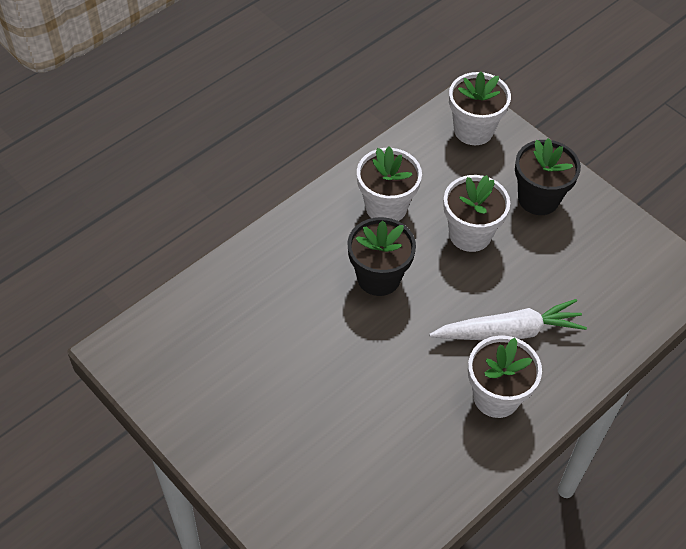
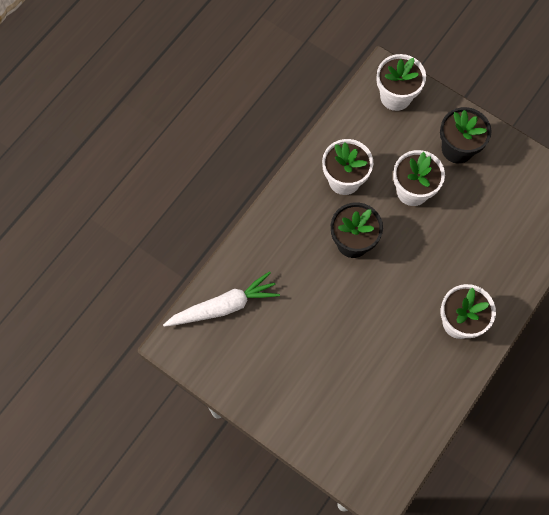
camera: 10 degrees left, 15 degrees up
white carrot [429,299,587,340] -> white carrot moved to [163,271,280,327]

